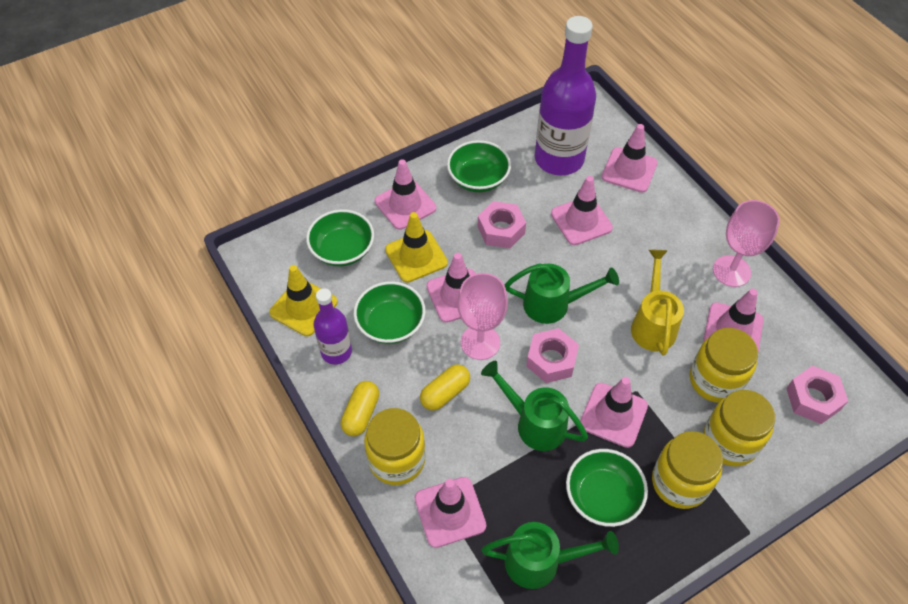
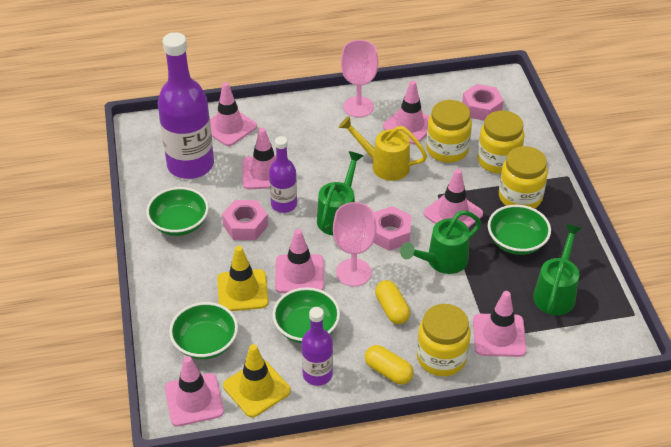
camera: 70 degrees left, 10 degrees down
pink traffic cone [375,159,436,230] -> pink traffic cone moved to [165,356,224,426]
none -> purple bottle [269,136,297,213]

